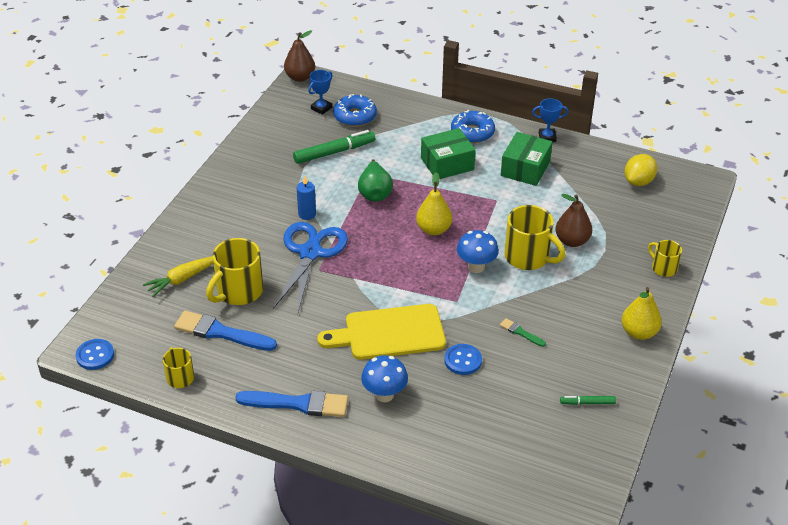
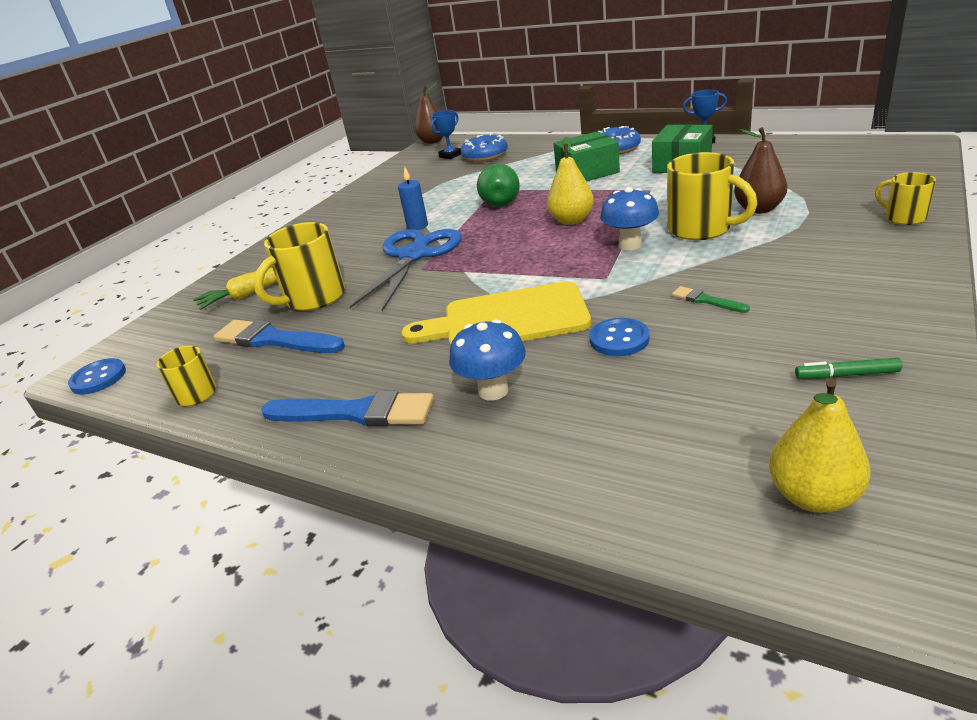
camera: 10 degrees right, 10 degrees down
green marker [293,130,375,164] -> none
yellow pear [622,287,662,340] -> yellow pear moved to [769,379,871,513]
yellow lemon [625,154,657,186] -> none

